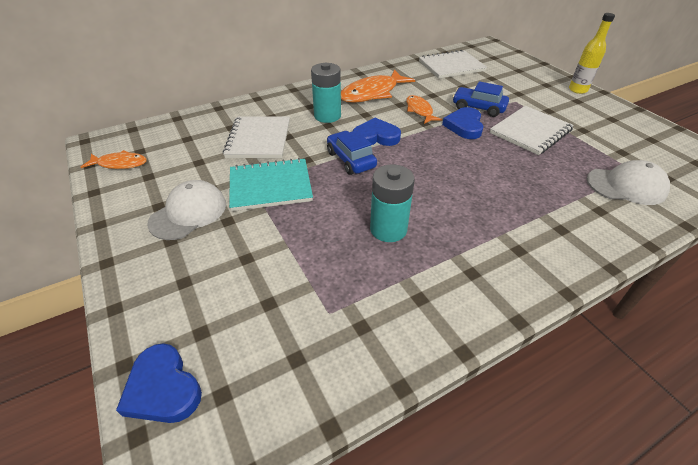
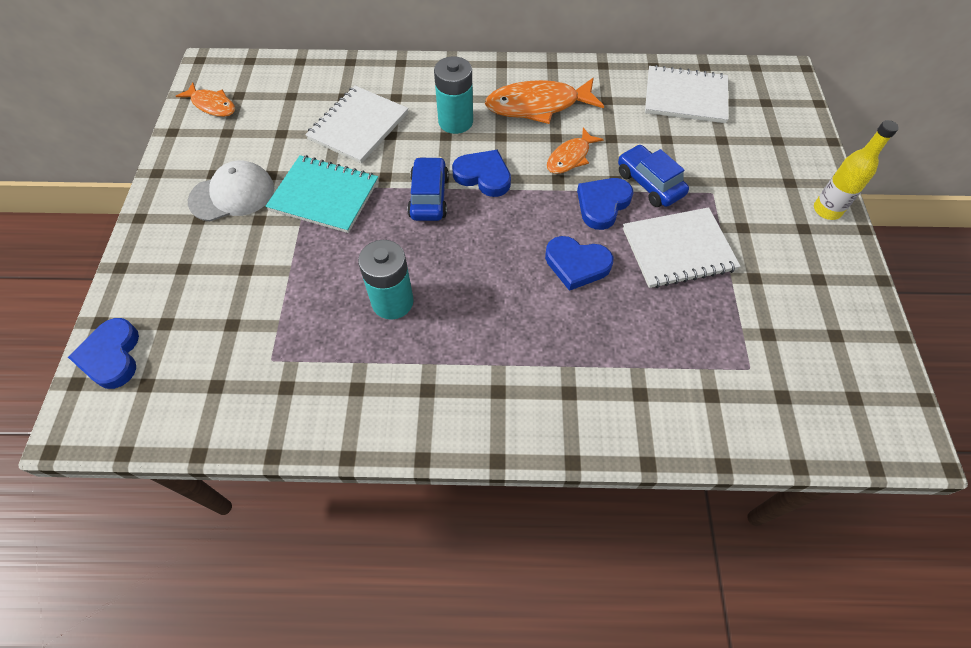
camera: 30 degrees right, 15 degrees up
orange fish [406,95,442,124] -> orange fish turned 150 degrees counterclockwise [547,127,604,174]
white cap [587,160,670,205] -> none
none -> blue heart [545,236,613,291]

